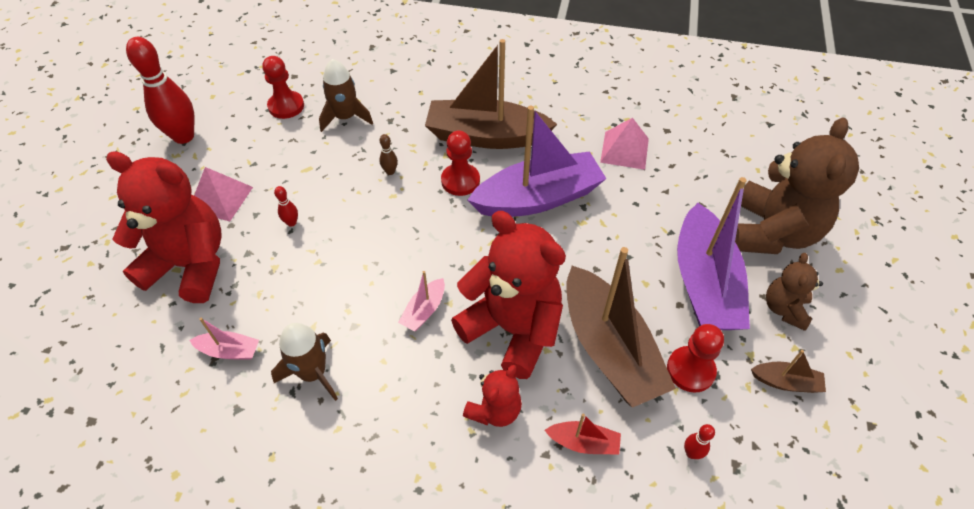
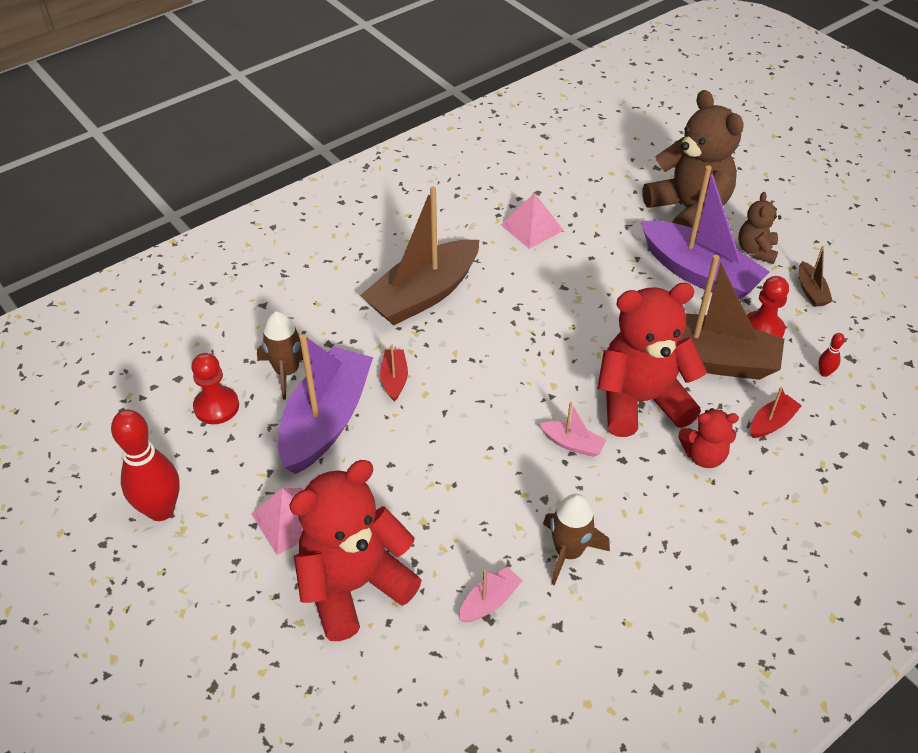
camera: 50 degrees left, 5 degrees down
red bowling pin [274,186,298,227] -> none
brown bowling pin [379,134,398,175] -> red boat [380,345,408,402]
pink boat [398,271,445,331] -> pink boat turned 45 degrees counterclockwise [540,402,606,457]
red pawn [441,130,480,196] -> none
red teddy bear [463,365,522,427] -> red teddy bear turned 105 degrees clockwise [678,408,739,468]
purple boat [468,106,606,217] -> purple boat moved to [278,334,373,474]
brown boat [751,350,826,393] -> brown boat turned 120 degrees clockwise [799,246,833,307]
brown teddy bear [766,253,823,331] -> brown teddy bear turned 45 degrees clockwise [738,192,782,264]

